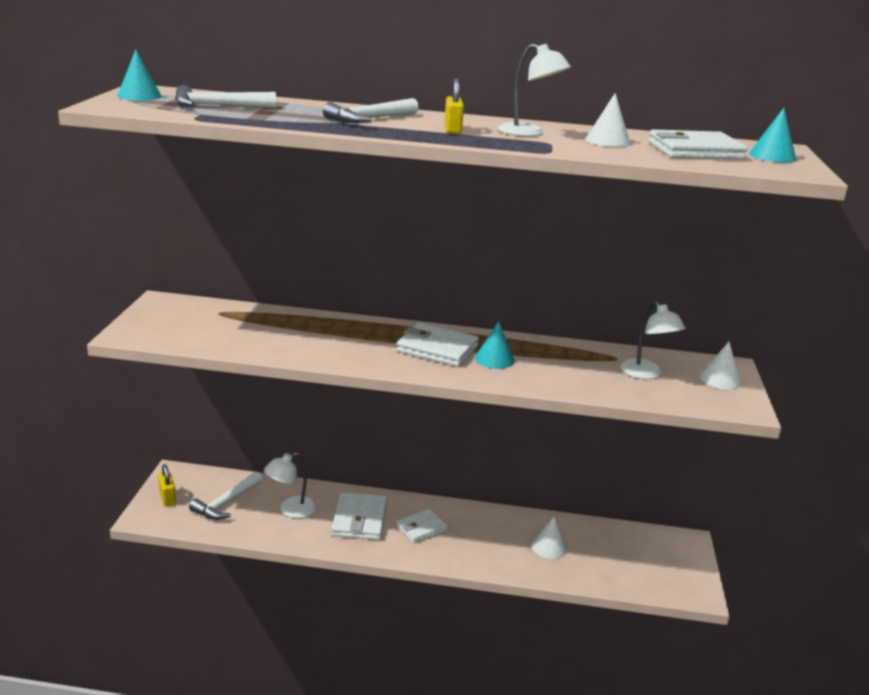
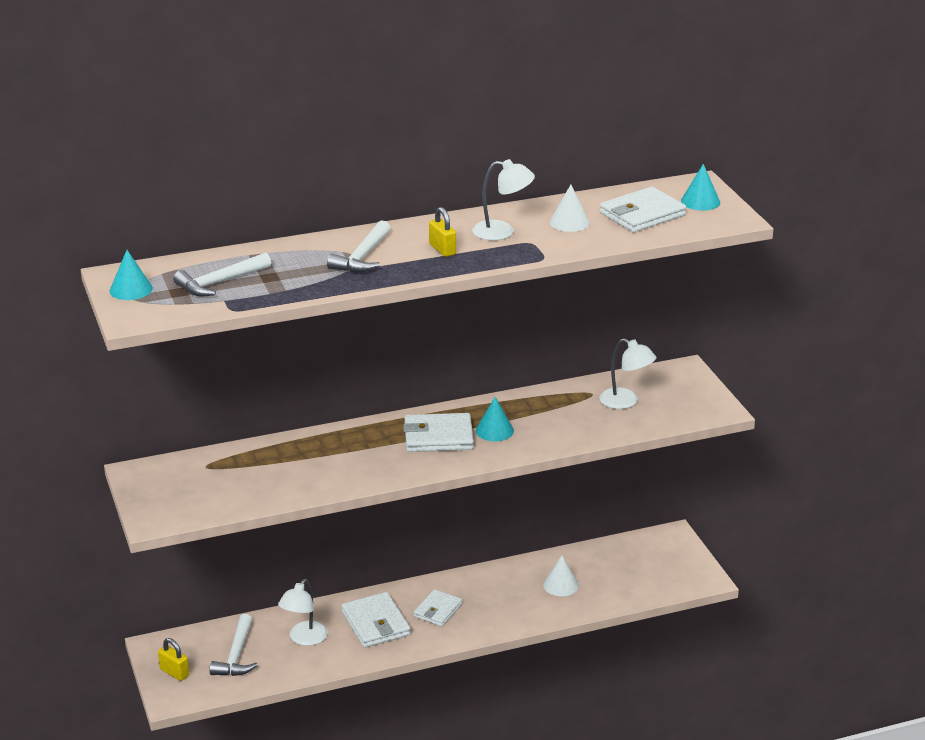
camera: 25 degrees left, 5 degrees up
white cone [700,342,741,389] -> none

